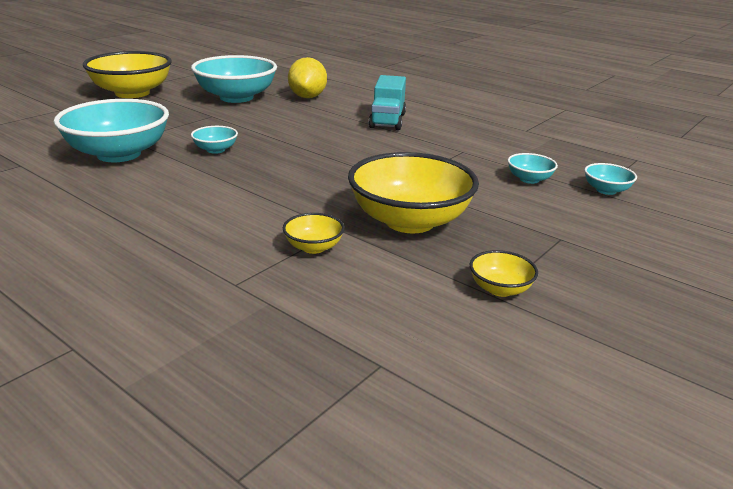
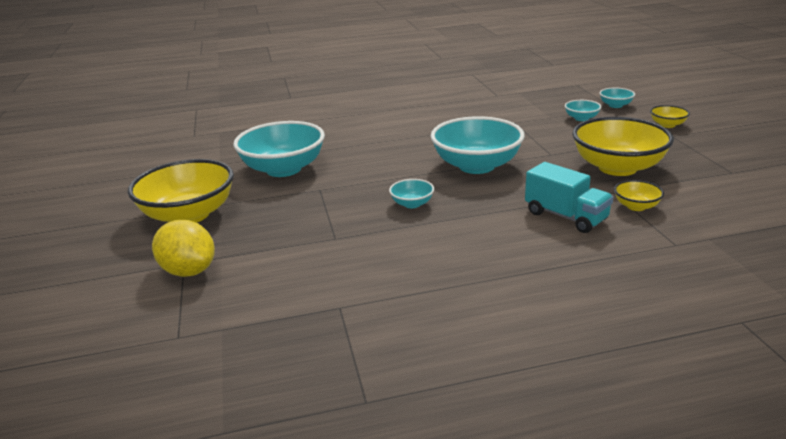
camera: 50 degrees left, 0 degrees up
turquoise bowl [54,99,169,162] -> turquoise bowl moved to [431,116,525,174]
yellow lemon [288,57,327,98] -> yellow lemon moved to [152,220,215,277]
turquoise truck [369,75,406,130] -> turquoise truck moved to [525,162,613,233]
yellow bowl [470,250,538,297] -> yellow bowl moved to [650,105,690,128]

